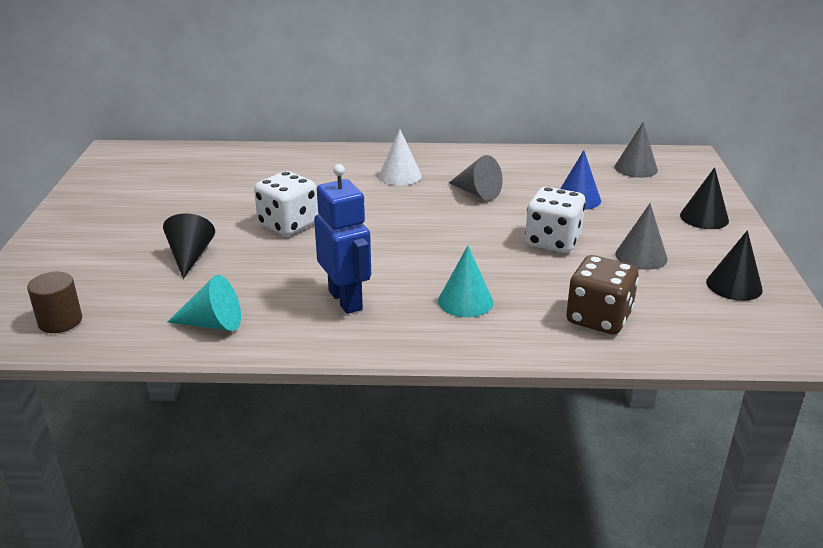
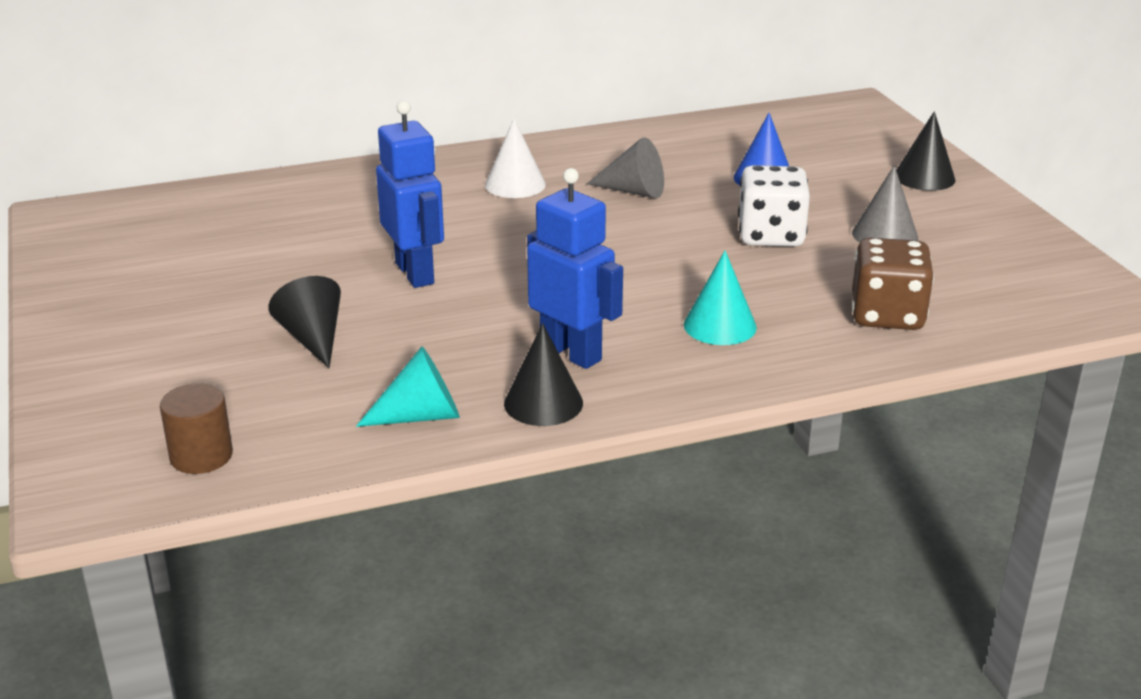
camera: 20 degrees left, 0 degrees up
white dice [254,171,318,236] -> blue robot [376,100,444,288]
grey cone [615,122,658,178] -> none
black cone [706,230,763,301] -> black cone moved to [504,323,583,426]

